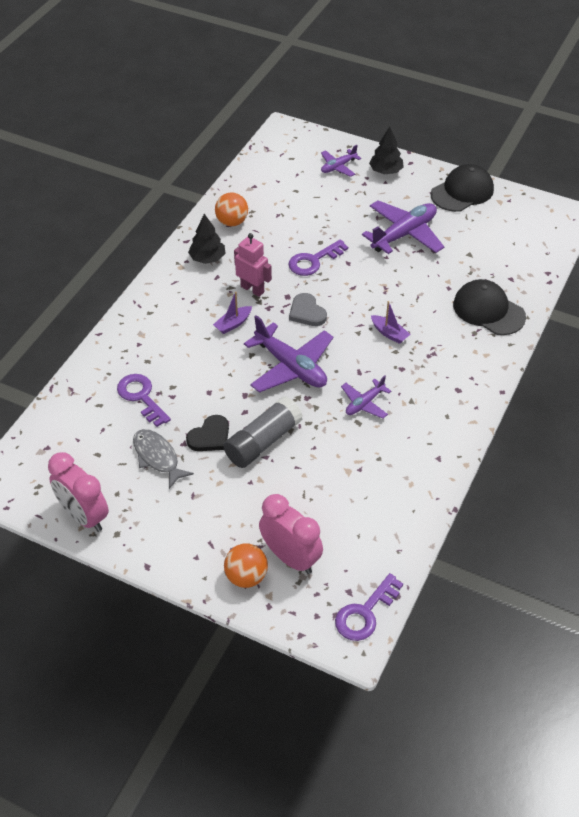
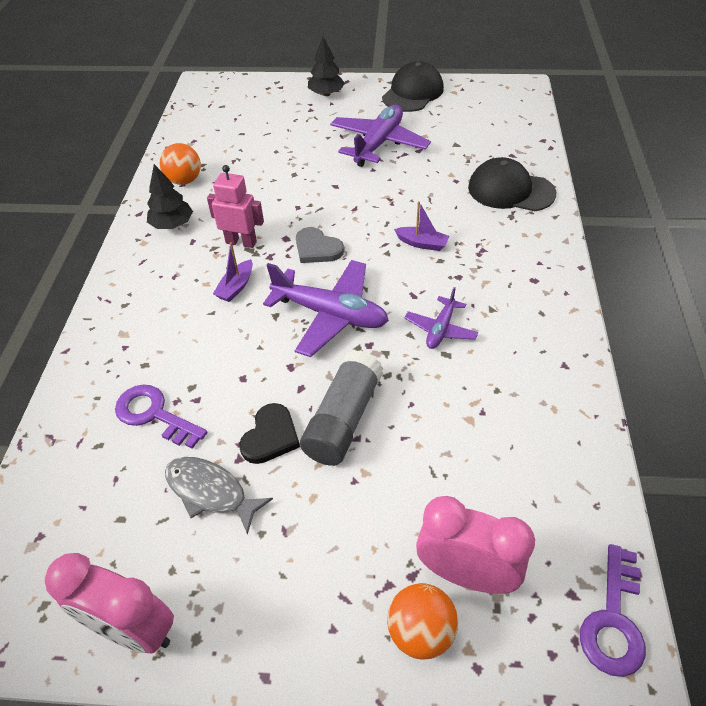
camera: 20 degrees left, 0 degrees up
purple key [288,239,348,276] -> none
purple plane [321,145,361,177] -> none

